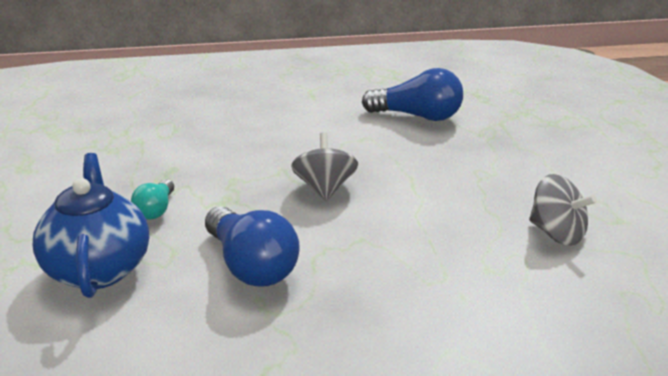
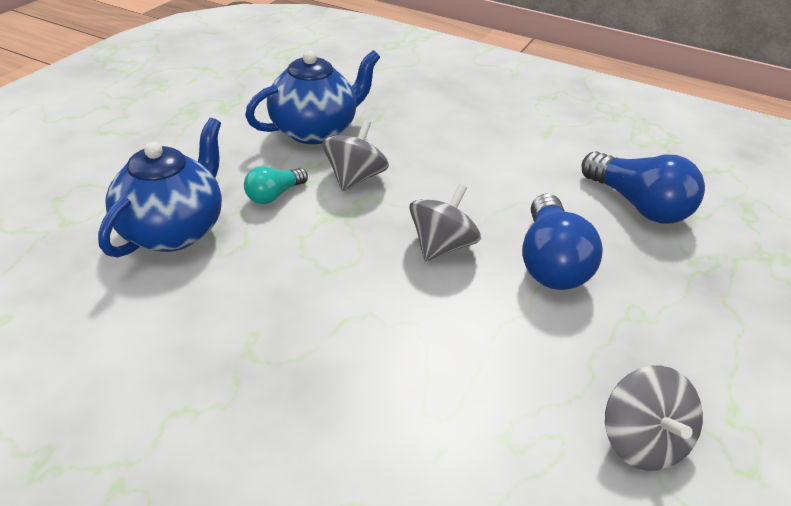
camera: 35 degrees right, 10 degrees up
blue light bulb [205,206,300,286] -> blue light bulb moved to [522,194,603,290]
none -> blue teapot [245,50,380,144]
none -> grey spinning top [322,120,389,191]

